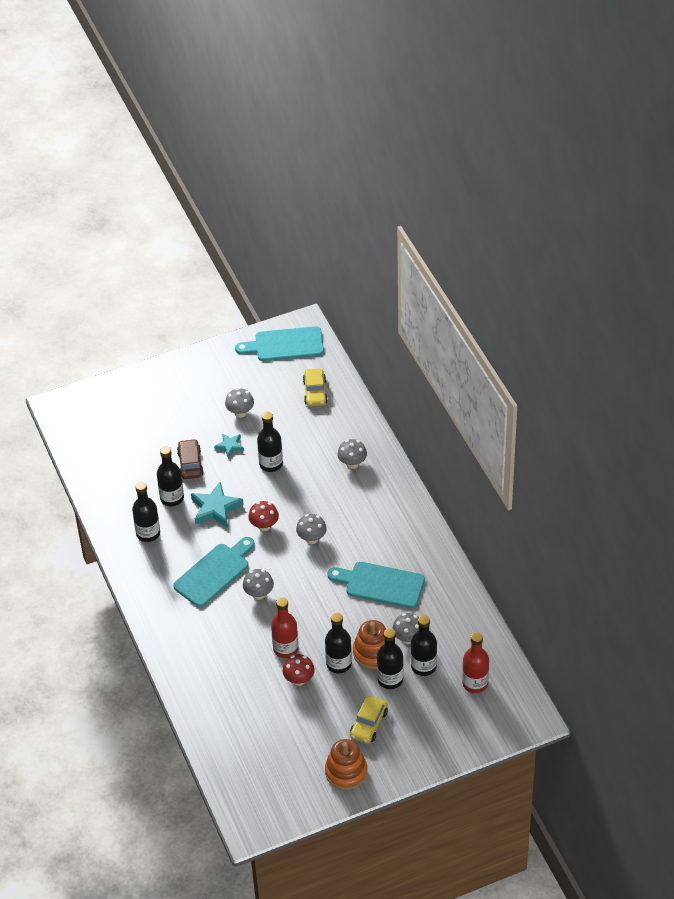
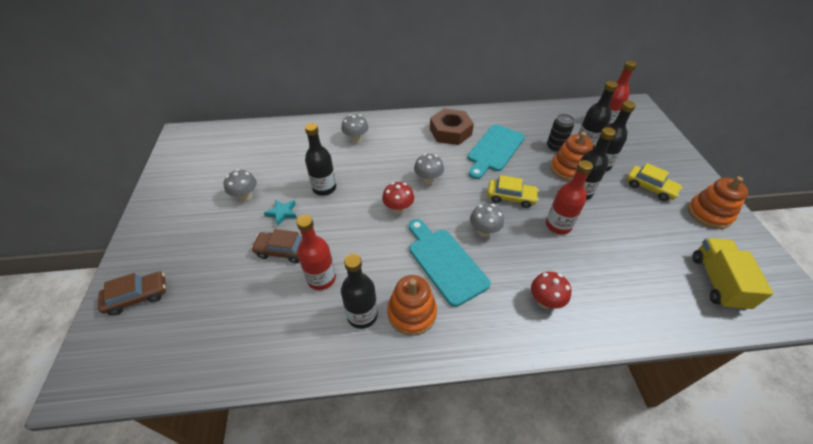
camera: 75 degrees left, 0 degrees up
black bottle [157,446,184,506] -> red bottle [296,215,336,290]
turquoise star [191,482,244,528] -> none
turquoise cutting board [235,326,324,361] -> none
red mushroom [282,654,315,686] -> red mushroom moved to [531,272,571,309]
yellow car [303,369,328,406] -> yellow car moved to [487,175,539,208]
grey mushroom [392,613,419,644] -> black can [547,114,574,152]
none -> brown car [98,272,166,316]
none -> orange stacking toy [387,275,437,336]
none -> brown nut [430,108,474,145]
none -> yellow truck [693,238,773,311]

